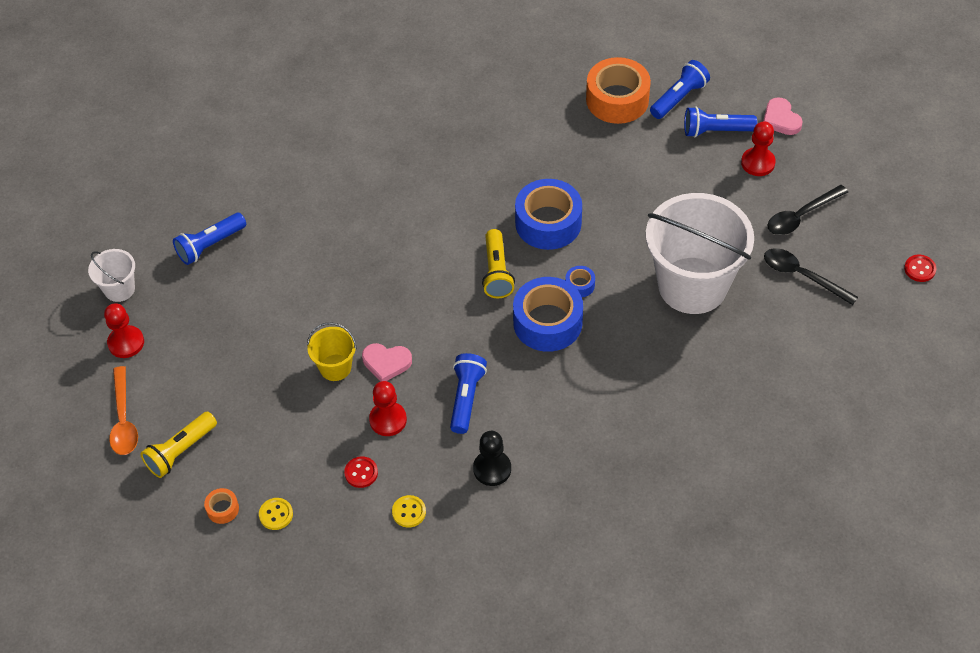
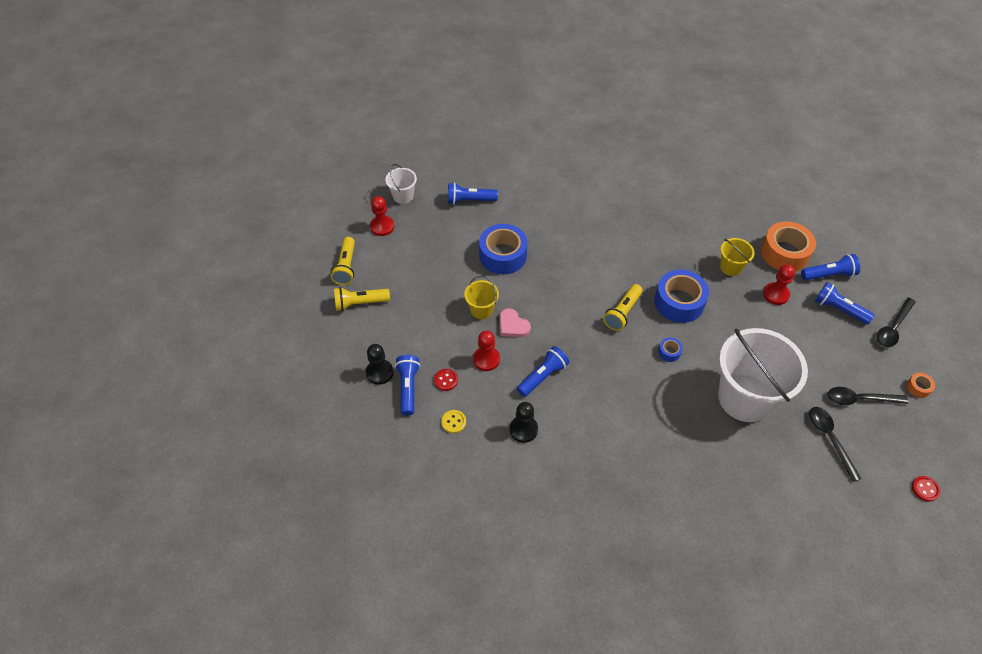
camera: 35 degrees right, 0 degrees up
orange spoon [109,366,138,455] -> yellow flashlight [331,237,355,285]
orange tape [204,488,239,524] -> orange tape moved to [907,373,935,398]
yellow button [259,498,293,530] -> black pawn [366,344,393,385]
blue tape [513,277,583,352] -> blue tape moved to [479,224,528,274]
red pawn [741,121,776,176] -> red pawn moved to [763,265,795,305]
pink heart [763,97,802,135] -> black spoon [876,297,916,347]
none -> blue flashlight [395,355,420,415]
none -> yellow bucket [720,238,755,276]

